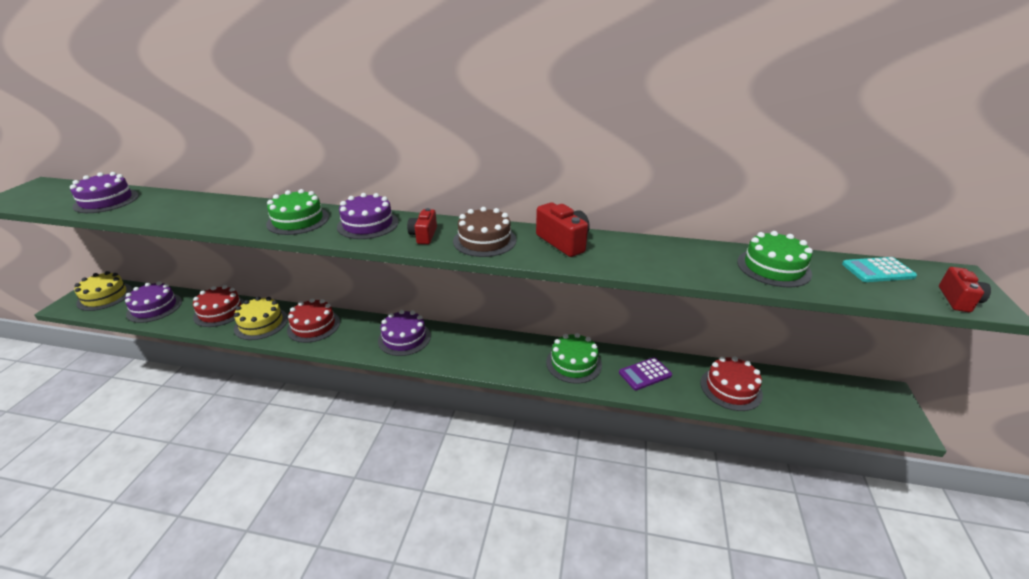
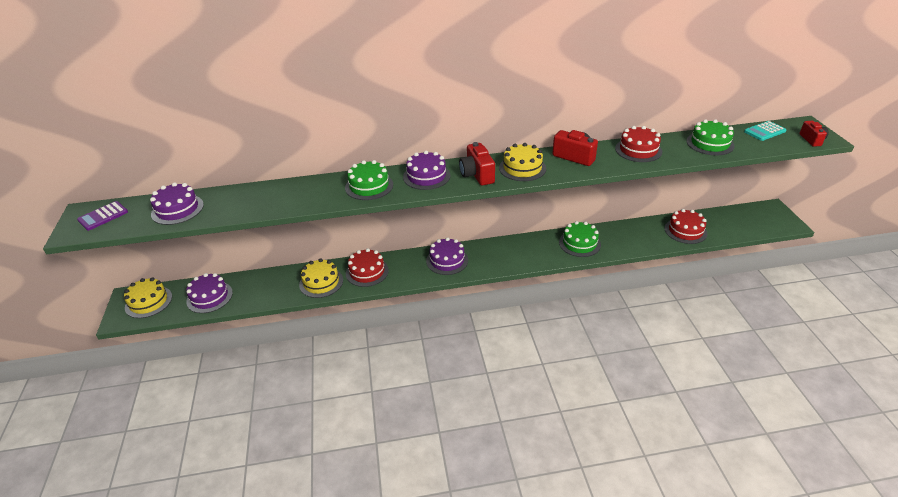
camera: 20 degrees left, 5 degrees up
red cake [193,285,244,327] -> red cake moved to [615,126,662,162]
red camera [407,208,437,244] -> red camera [459,142,495,186], size x1.53
brown cake [453,207,516,257] -> yellow cake [499,143,546,181]
purple calculator [619,357,672,390] -> purple calculator moved to [77,201,128,231]

